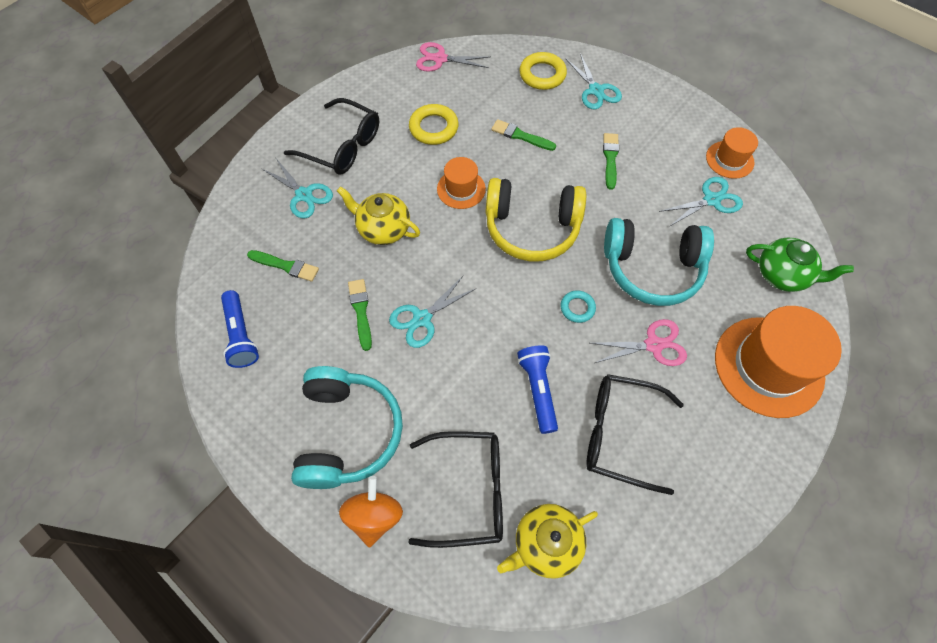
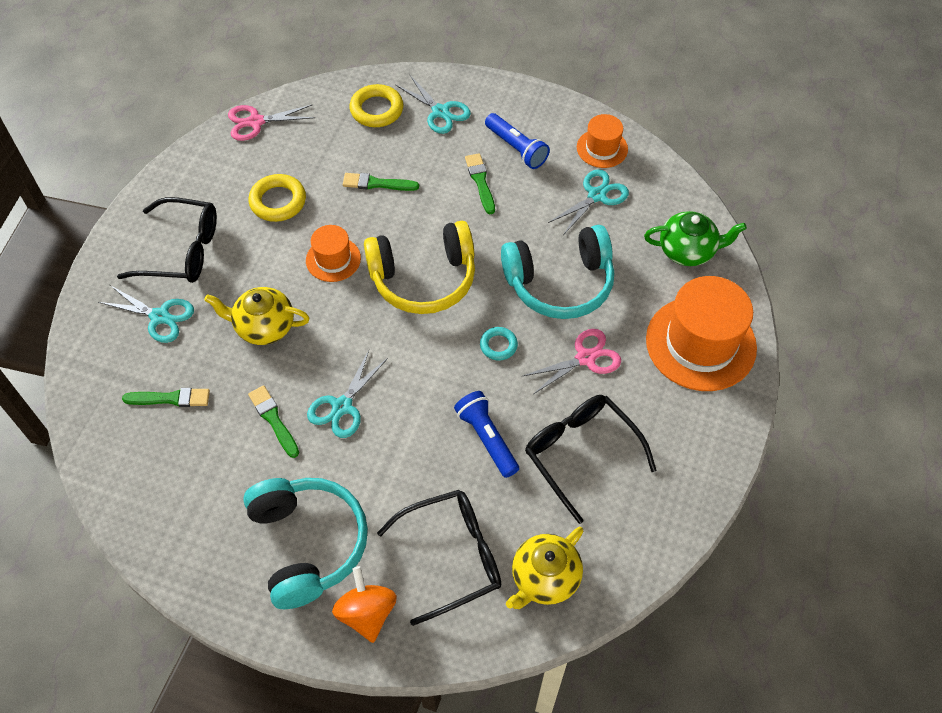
camera: 20 degrees left, 5 degrees down
blue flashlight [221,290,259,368] -> blue flashlight moved to [485,113,550,169]
black glasses [586,374,684,495] -> black glasses turned 60 degrees clockwise [525,395,657,524]

